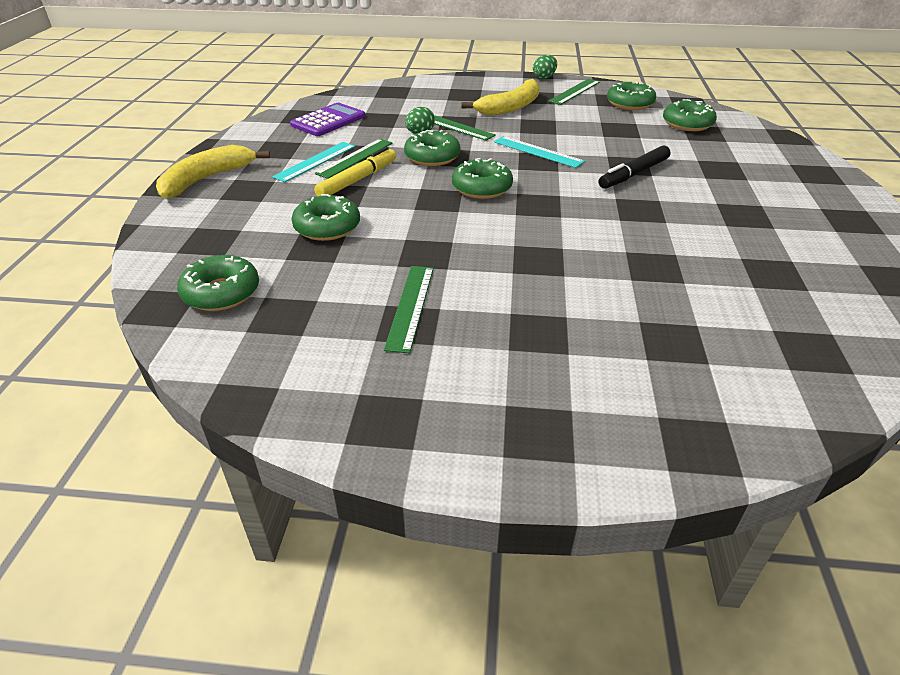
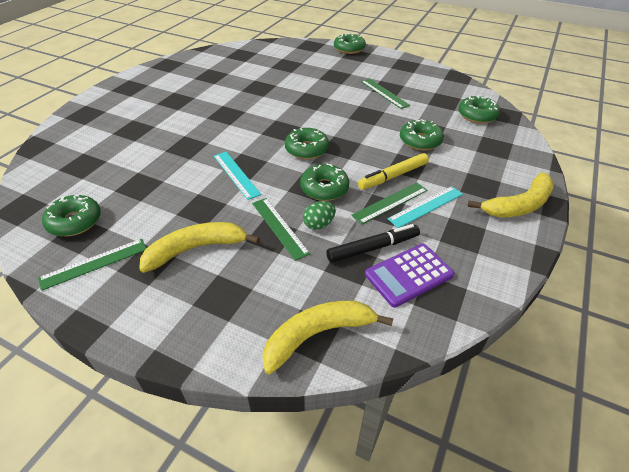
camera: 160 degrees left, 5 degrees up
green ruler [384,266,434,353] -> green ruler turned 60 degrees counterclockwise [361,79,410,109]
green egg [533,55,557,79] -> none
black marker [599,146,670,189] -> black marker moved to [326,224,420,263]
green donut [663,99,717,131] -> green donut moved to [334,33,366,54]
none -> yellow banana [262,301,393,374]

